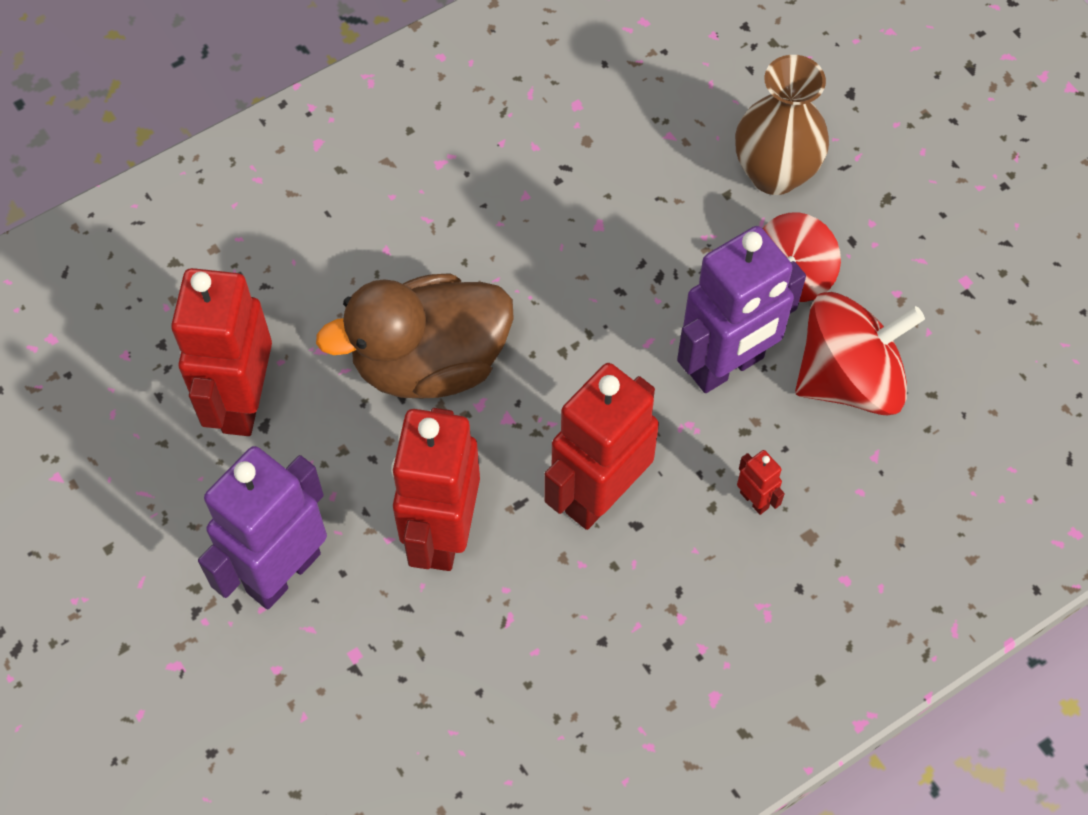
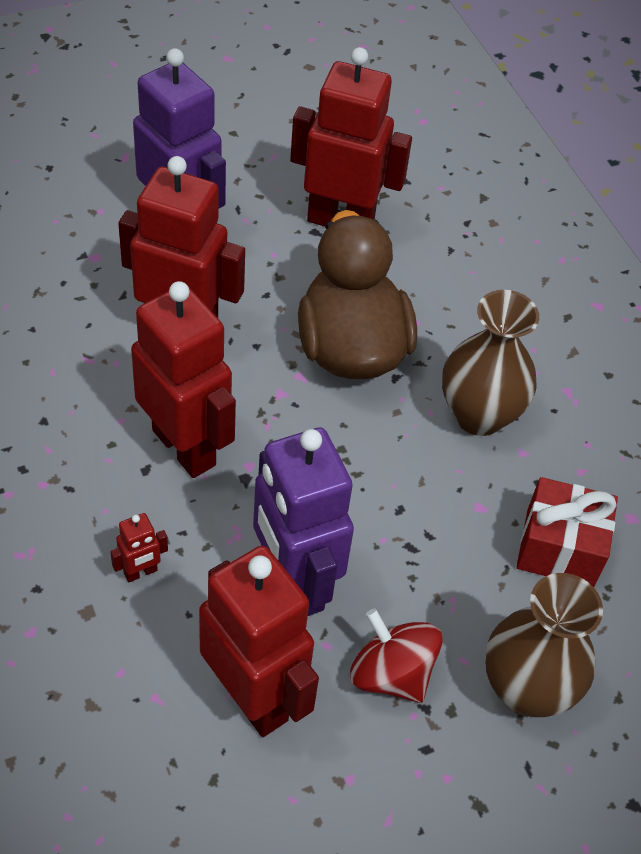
camera: 95 degrees right, 10 degrees down
red spinning top [795,292,925,416] -> red robot [199,546,319,737]
none -> brown vase [442,290,539,436]
none -> red gift [517,477,618,587]

